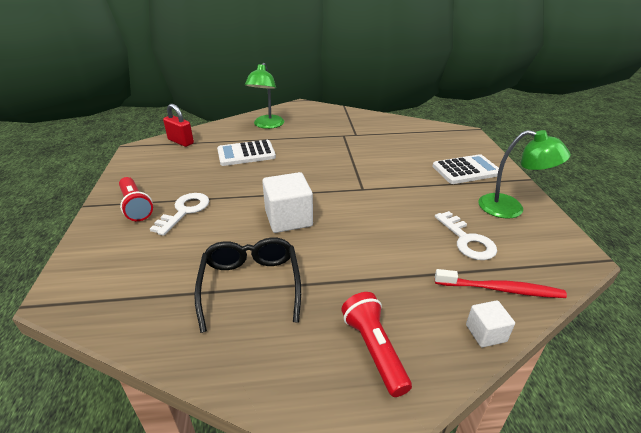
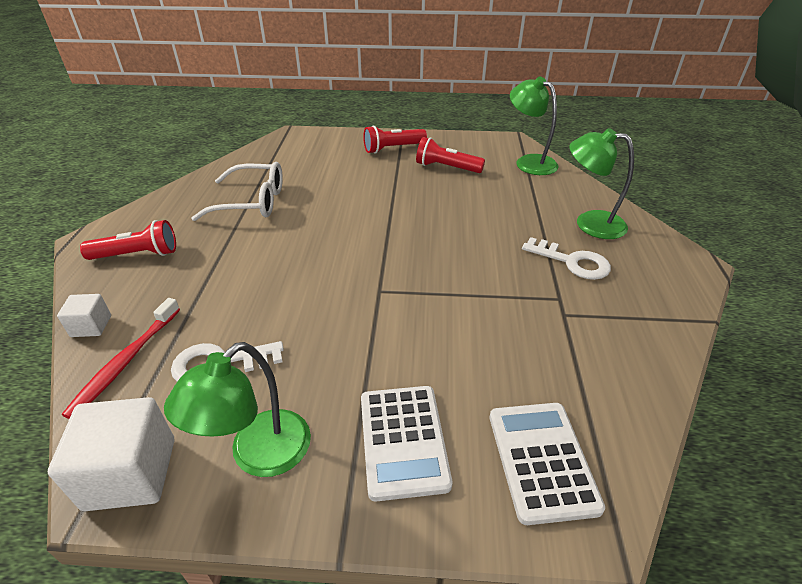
camera: 100 degrees right, 5 degrees up
white key [150,193,209,236] -> white key moved to [522,237,611,280]
red padlock [163,104,194,147] -> green lamp [510,77,559,175]
black glasses [194,237,301,333] -> white glasses [192,162,283,221]
white calculator [217,140,276,166] -> white calculator moved to [490,403,605,525]
white cube [262,172,313,233] -> white cube moved to [48,397,174,511]
none -> red flashlight [416,137,485,173]

